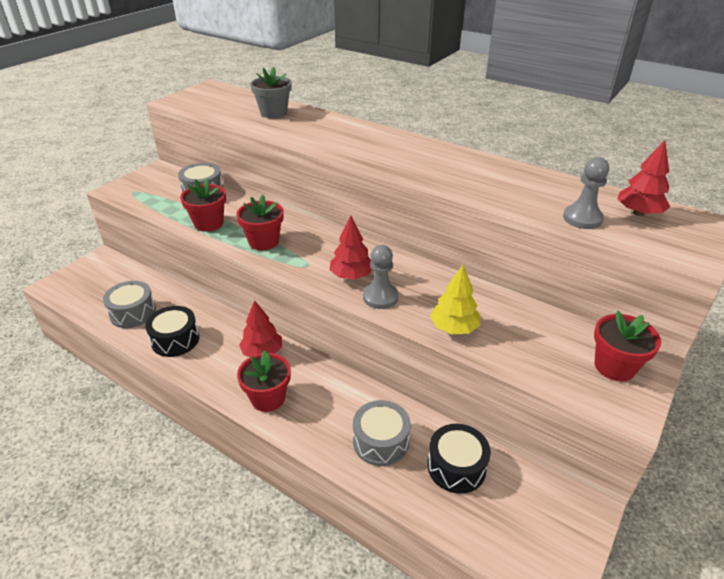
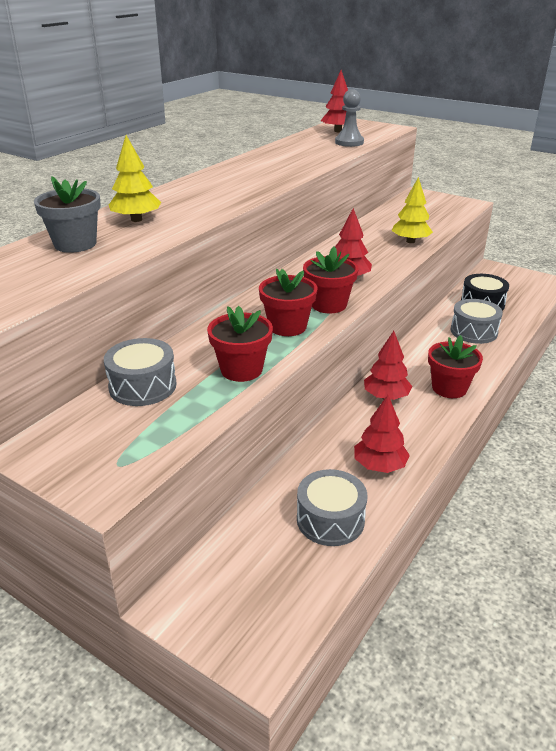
camera: 90 degrees left, 5 degrees down
black drum [145,306,199,357] -> red tree [354,395,410,473]
grey pawn [363,245,399,309] -> none
red flower pot [594,311,661,381] -> red flower pot moved to [303,247,358,313]
none -> yellow tree [109,135,161,222]

